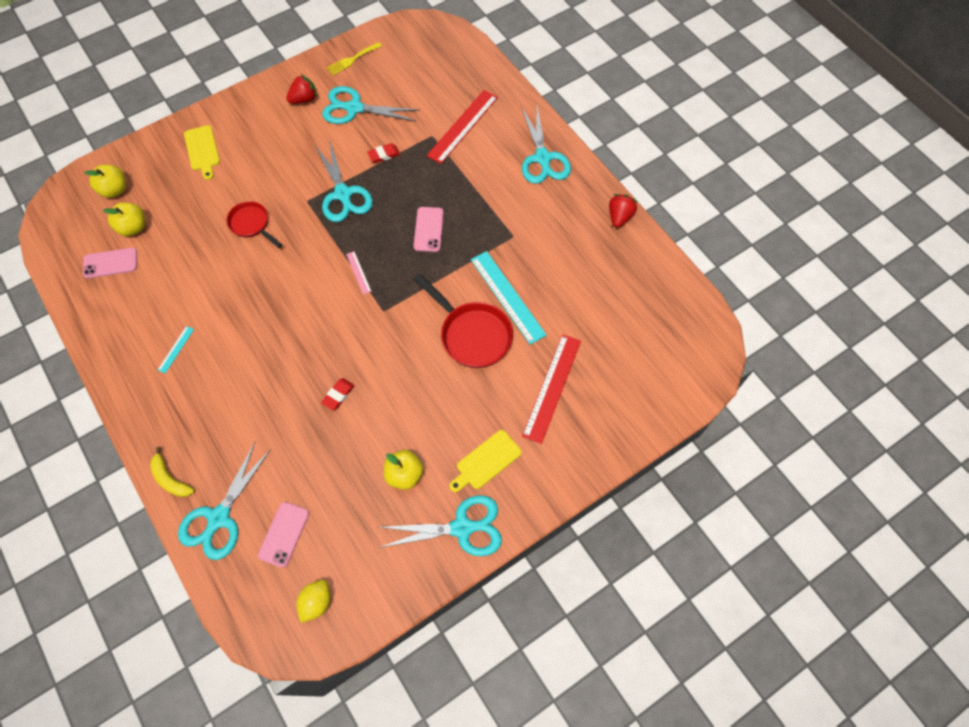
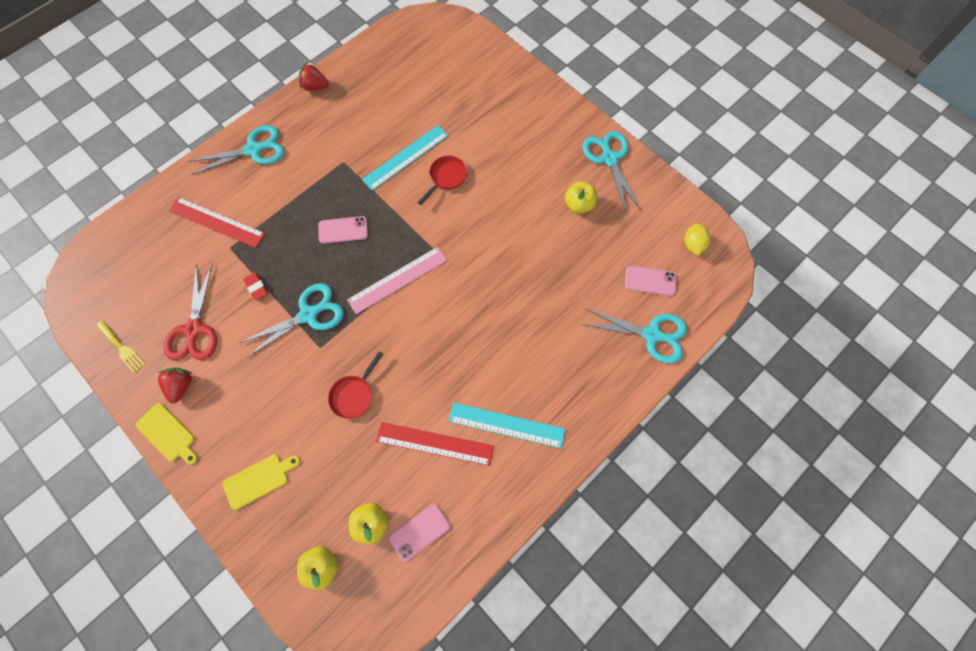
camera: 100 degrees left, 5 degrees up
pink phone [83,248,137,278] -> pink phone turned 75 degrees clockwise [389,504,450,561]
yellow banana [150,447,194,497] -> none
turquoise ruler [158,326,194,373] -> turquoise ruler [449,403,566,448], size x2.19
red strawberry [286,74,317,104] -> red strawberry turned 45 degrees clockwise [158,368,193,403]
yellow lemon [296,580,331,623] -> yellow lemon turned 75 degrees clockwise [684,223,711,256]
red eraser [321,378,355,410] -> none
turquoise scissors [322,86,419,124] -> red scissors [164,264,217,360]
pink ruler [346,251,372,295] -> pink ruler [347,247,447,314], size x2.19
red pan [414,274,513,368] -> red pan [417,156,467,205], size x0.62
yellow cutting board [449,430,522,492] -> yellow cutting board moved to [136,403,198,465]
red ruler [522,334,581,444] -> red ruler moved to [376,422,494,466]

